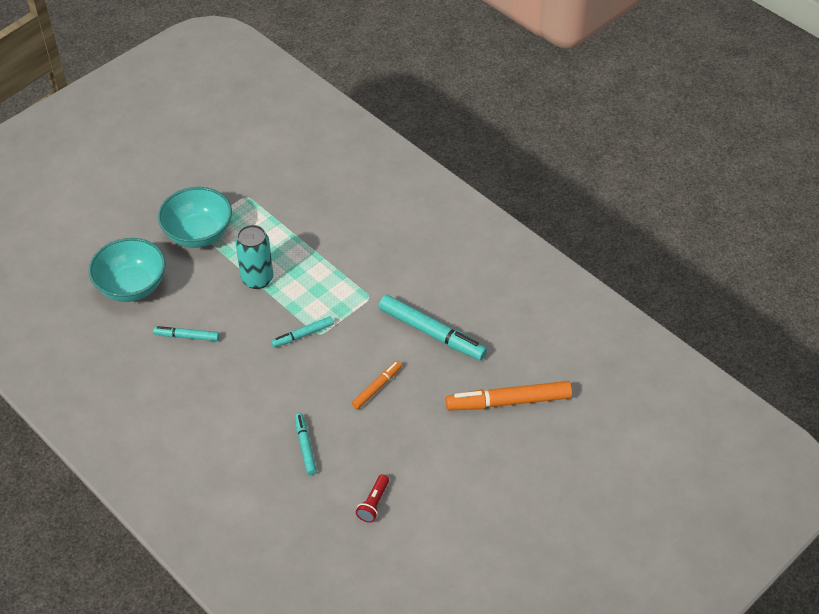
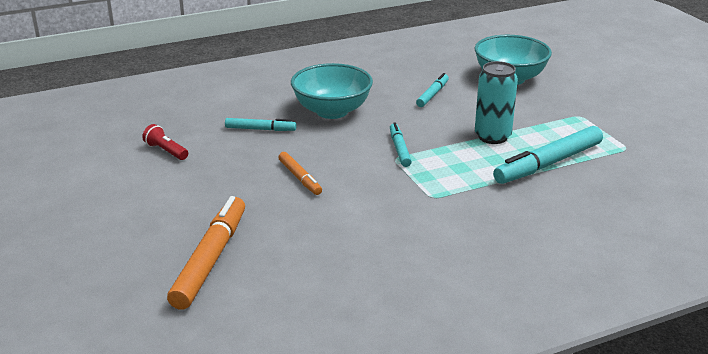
camera: 110 degrees right, 20 degrees down
turquoise bowl [158,187,232,248] -> turquoise bowl moved to [291,63,373,119]
turquoise marker [378,295,487,361] -> turquoise marker moved to [493,126,603,184]

